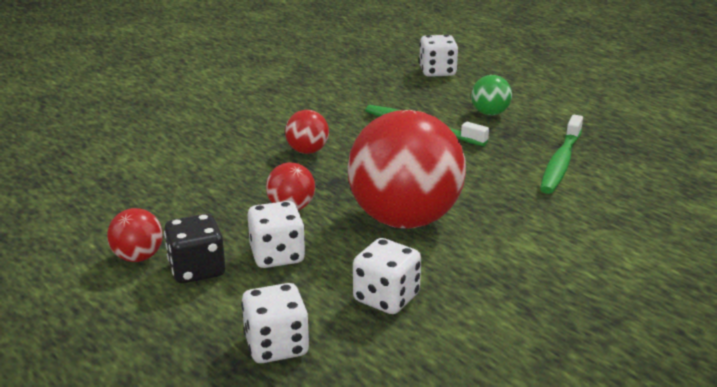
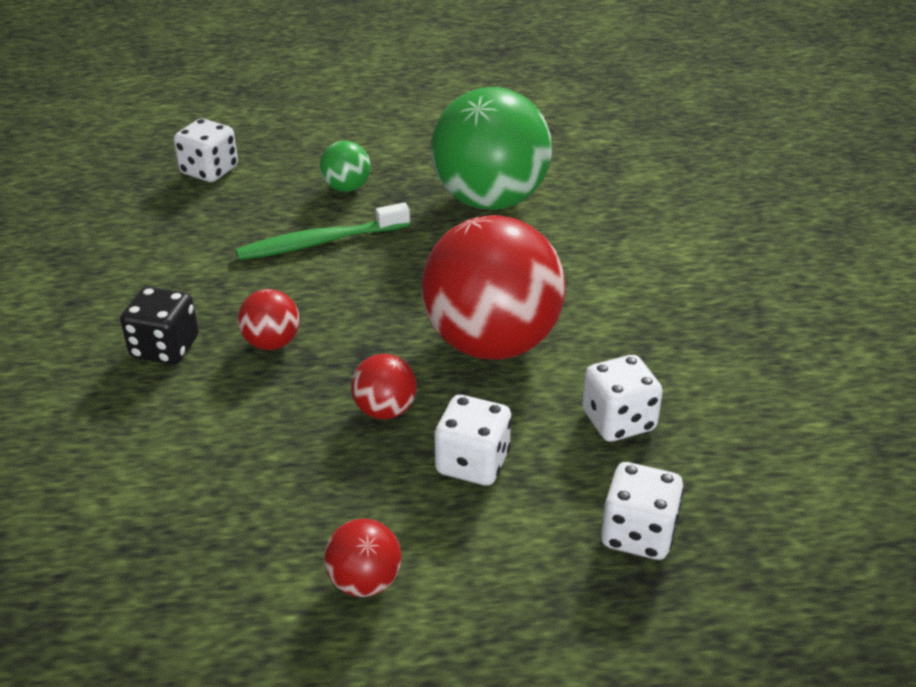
camera: 55 degrees left, 10 degrees up
black dice [164,213,226,284] -> black dice moved to [120,287,199,365]
green toothbrush [540,115,583,194] -> green ball [431,87,552,210]

